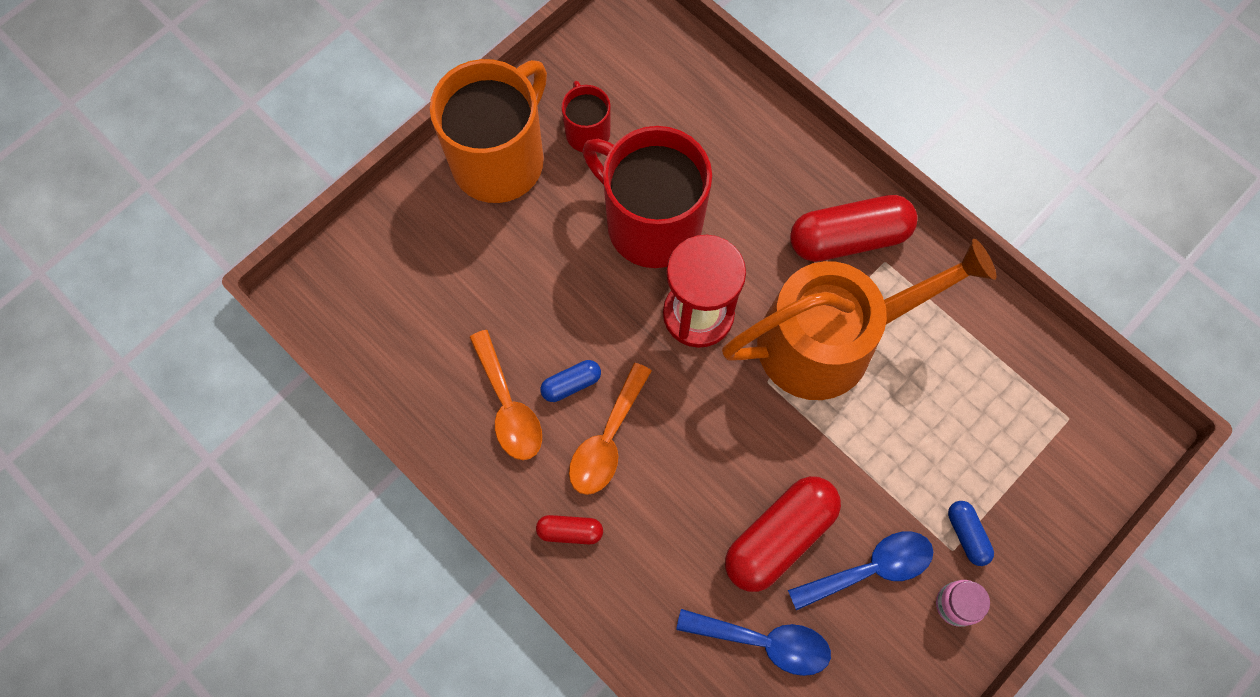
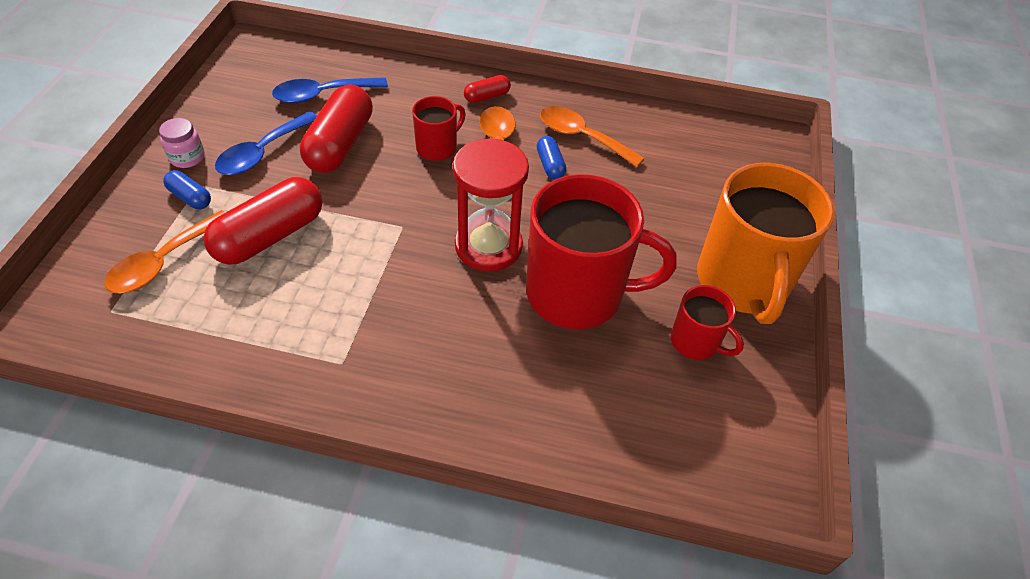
camera: 145 degrees right, 20 degrees down
blue capsule [540,360,601,402] -> blue capsule turned 45 degrees counterclockwise [537,136,566,180]
orange watering can [722,239,997,400] -> none
red capsule [790,195,918,262] -> red capsule moved to [204,177,323,265]
none -> orange spoon [105,210,226,293]
none -> red mug [412,96,466,161]

